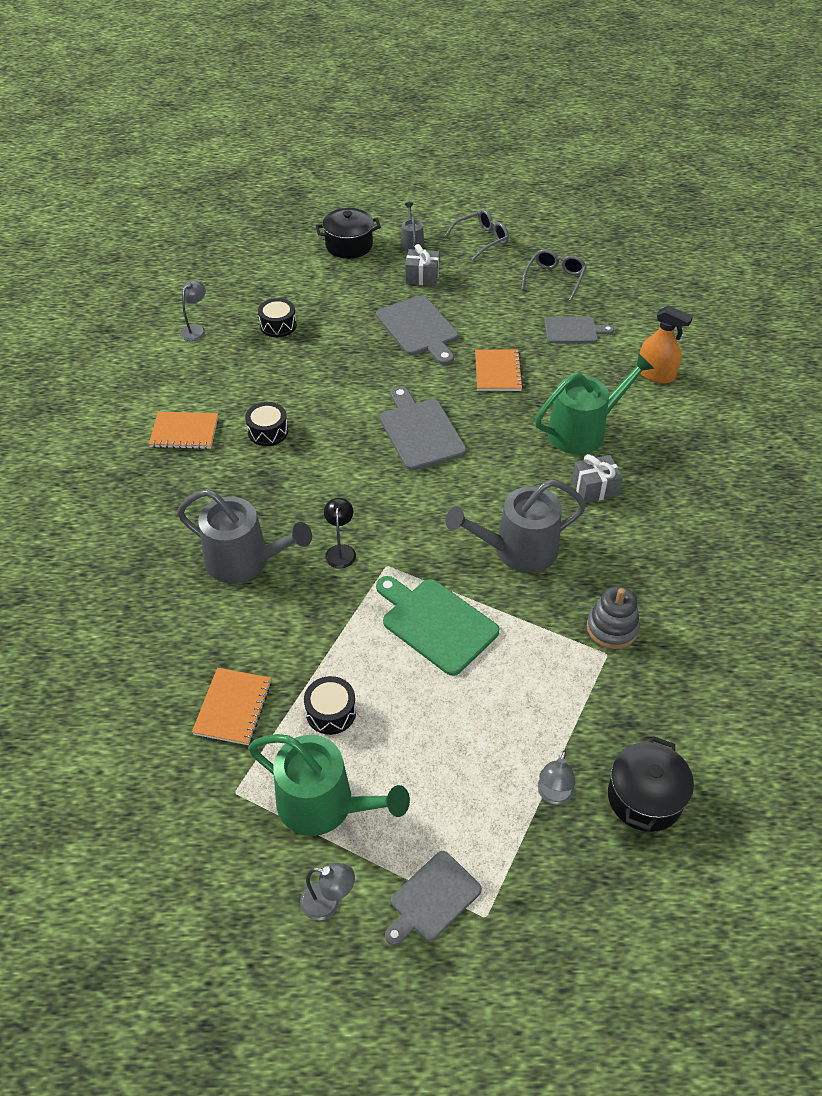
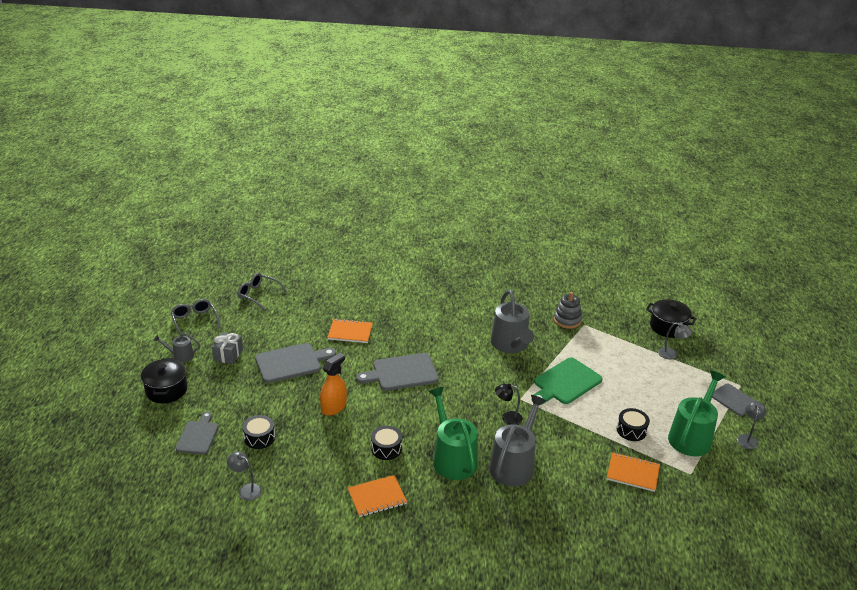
camera: 85 degrees left, 15 degrees down
orange notebook [149,412,218,449] -> orange notebook turned 60 degrees clockwise [348,475,407,517]
green watering can [535,354,654,455] -> green watering can moved to [428,387,478,480]
grey cutting board [544,317,614,343] -> grey cutting board moved to [176,412,218,454]
grey gift [572,454,623,503] -> none
orange spray bottle [640,305,693,383] -> orange spray bottle moved to [320,353,347,416]

